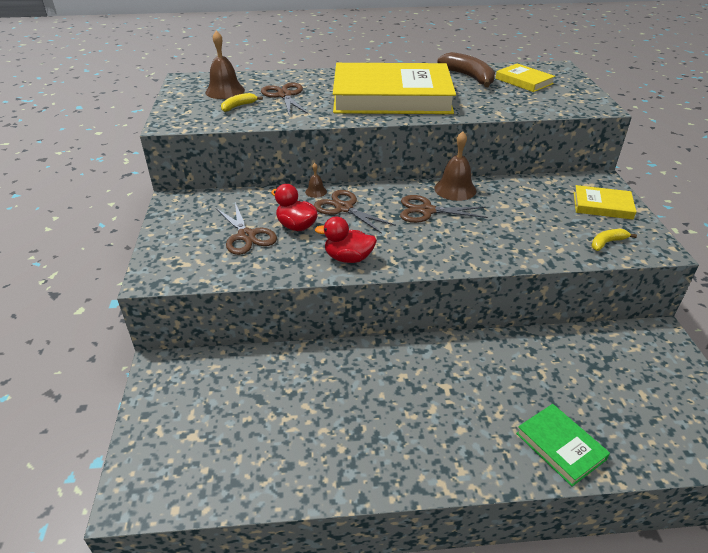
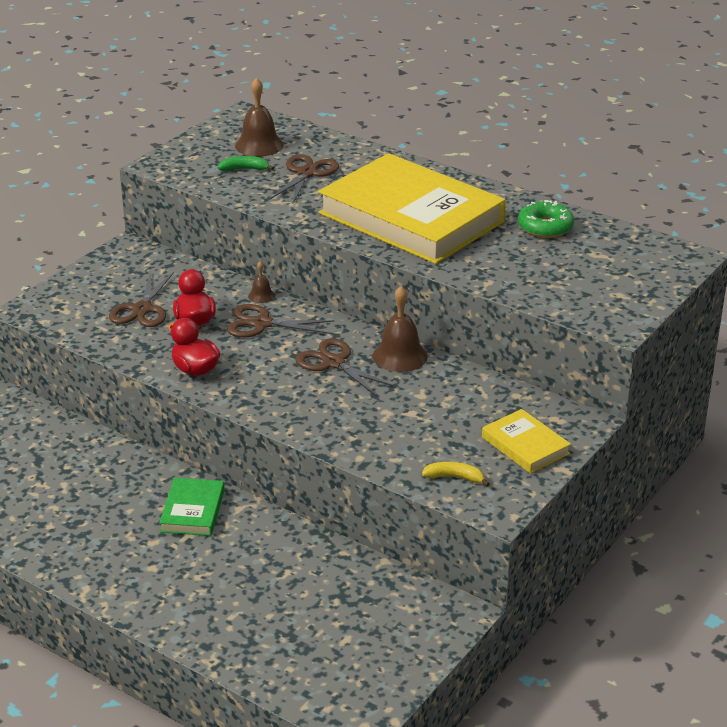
camera: 40 degrees right, 5 degrees down
yellow banana [221,93,263,112] -> green banana [218,156,274,171]
brown scissors [314,190,396,234] -> brown scissors turned 75 degrees counterclockwise [227,304,334,338]
brown banana [437,52,495,87] -> green donut [518,200,574,238]
yellow book [495,63,555,92] -> none
green book [516,404,610,487] -> green book moved to [159,478,225,536]

